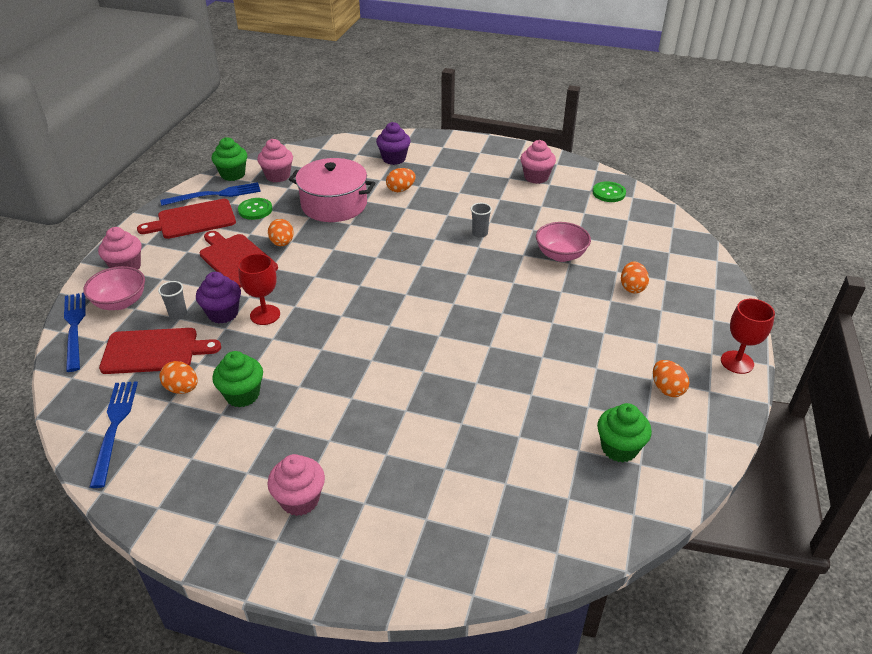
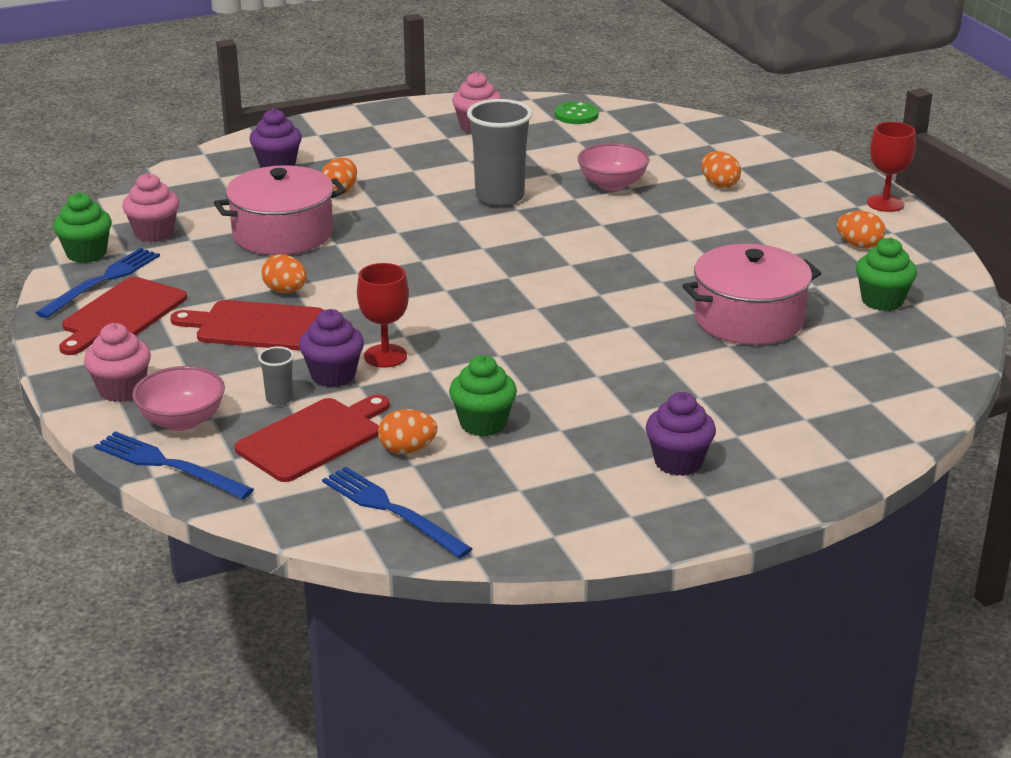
camera: 40 degrees left, 10 degrees down
green button [238,198,272,220] -> none
pink cupcake [267,454,325,516] -> purple cupcake [646,392,716,476]
grey cup [471,203,492,238] -> grey cup [467,99,532,207], size x2.21
none -> pink pot [683,244,821,345]

